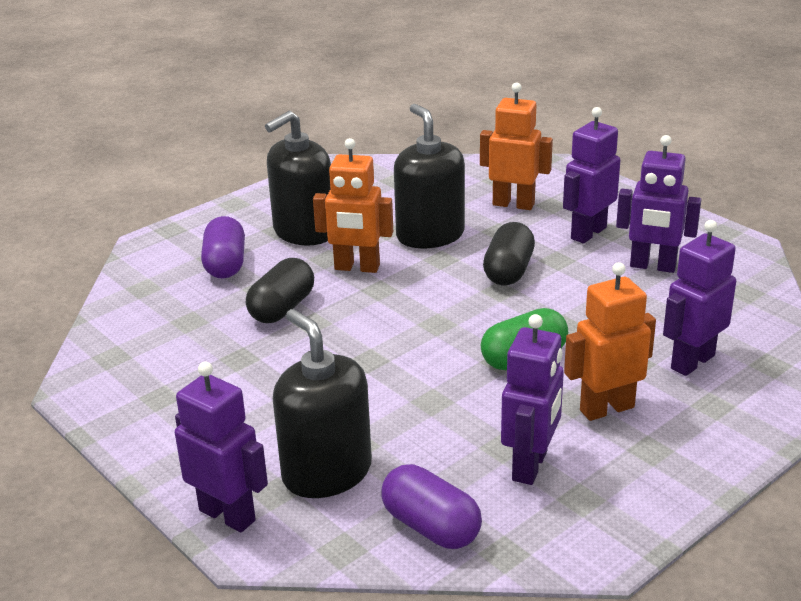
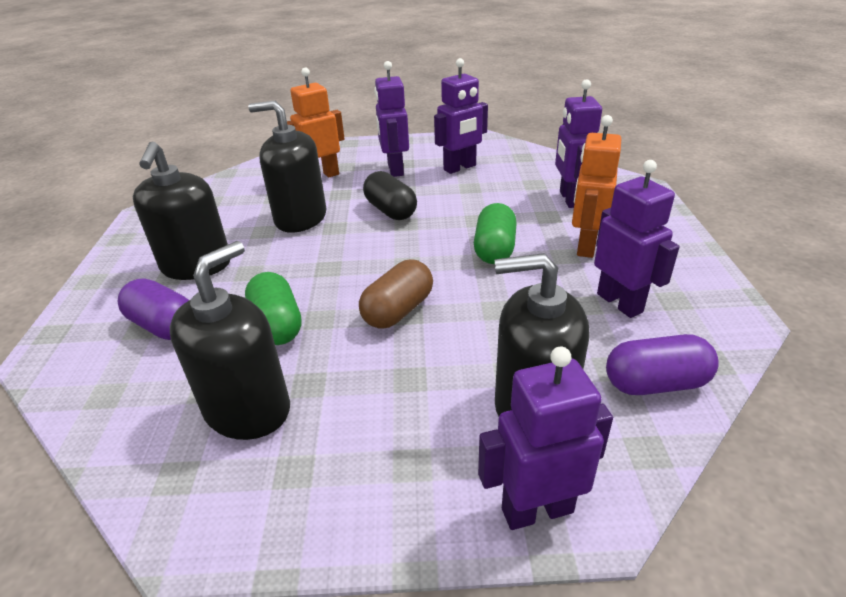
camera: 50 degrees left, 5 degrees up
black capsule [246,258,314,323] -> green capsule [245,272,302,345]
orange robot [313,138,393,273] -> none
none -> black soap dispenser [170,241,290,440]
none -> brown capsule [359,259,433,329]

